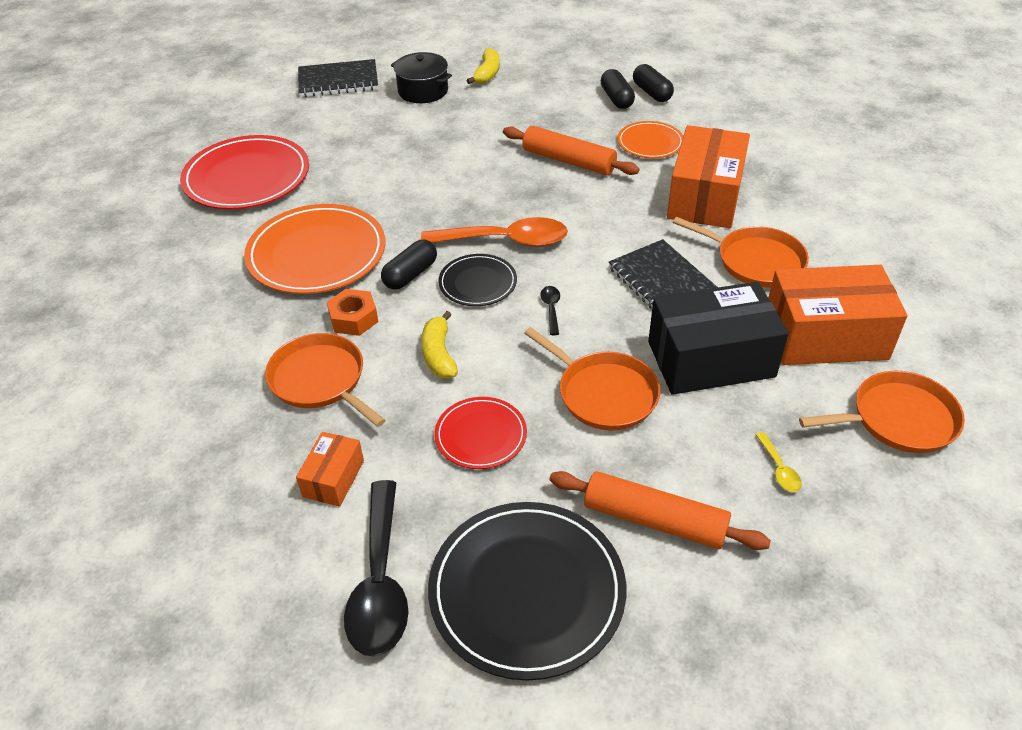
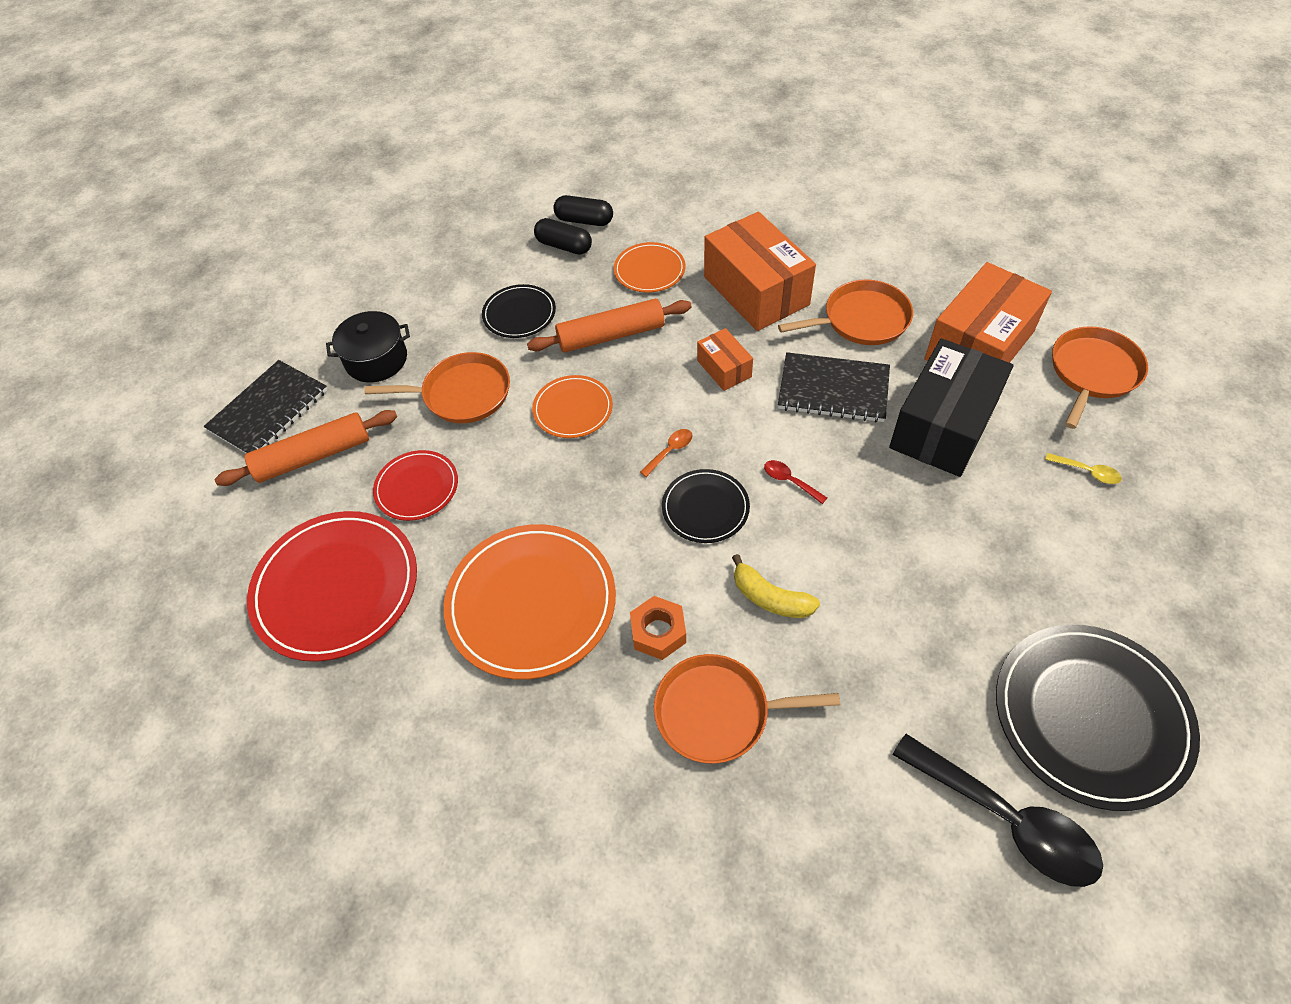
camera: 45 degrees left, 10 degrees up
orange box [296,432,364,507] -> orange box moved to [697,328,753,391]
black capsule [381,240,437,290] -> none
orange spoon [421,217,568,247] -> orange spoon [640,429,693,477], size x0.42
red plate [434,397,527,469] -> red plate moved to [373,450,458,521]
yellow banana [466,48,500,84] -> none
orange pan [524,327,660,430] -> orange pan moved to [365,352,510,423]
black spoon [540,286,560,335] -> red spoon [764,460,827,504]
orange rolling pin [549,471,771,550] -> orange rolling pin moved to [215,410,397,486]
none -> black plate [482,284,556,338]
none -> orange plate [532,375,613,438]

